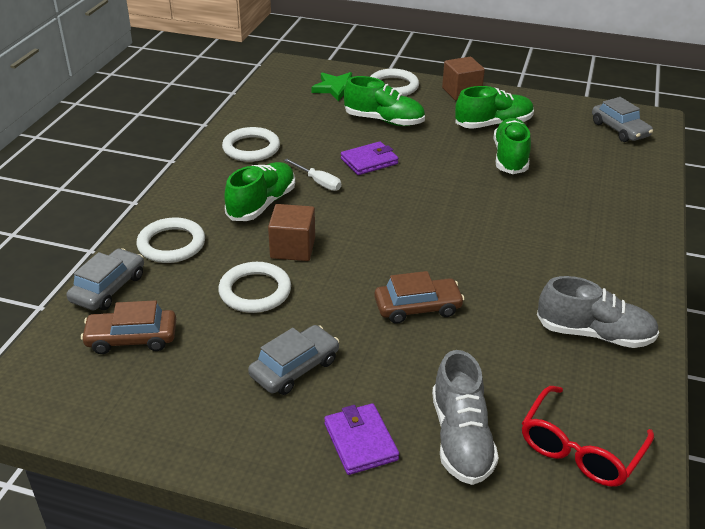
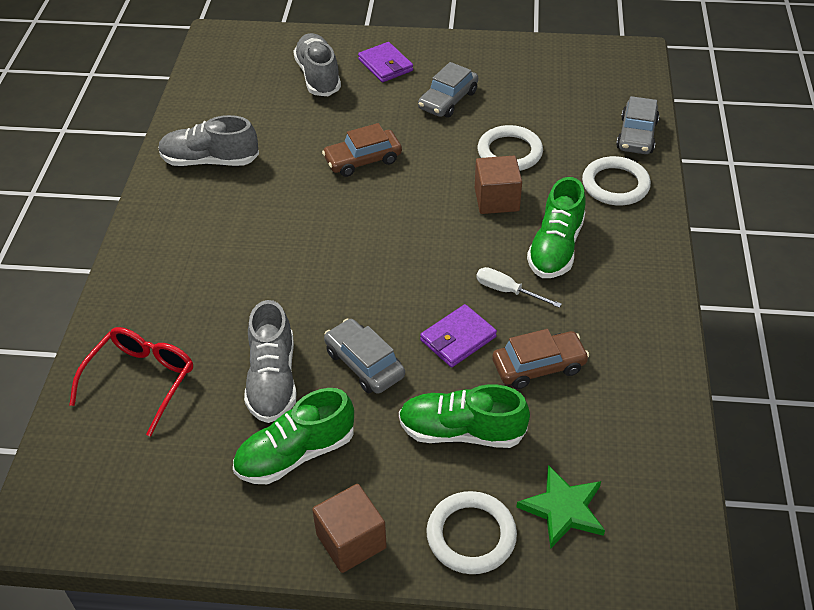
camera: 170 degrees right, 10 degrees up
brown car [81,300,176,354] -> brown car moved to [492,329,589,389]
white ring [222,127,280,162] -> none
green shoe [493,118,531,174] -> grey shoe [244,300,297,423]
red glasses [522,386,654,487] -> red glasses moved to [69,327,193,437]
grey car [592,97,653,142] -> grey car moved to [324,319,405,394]

